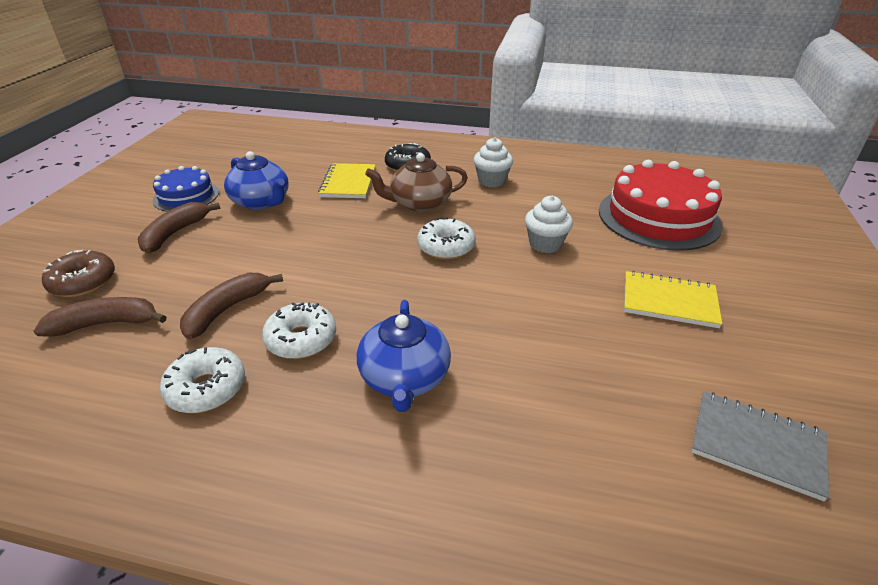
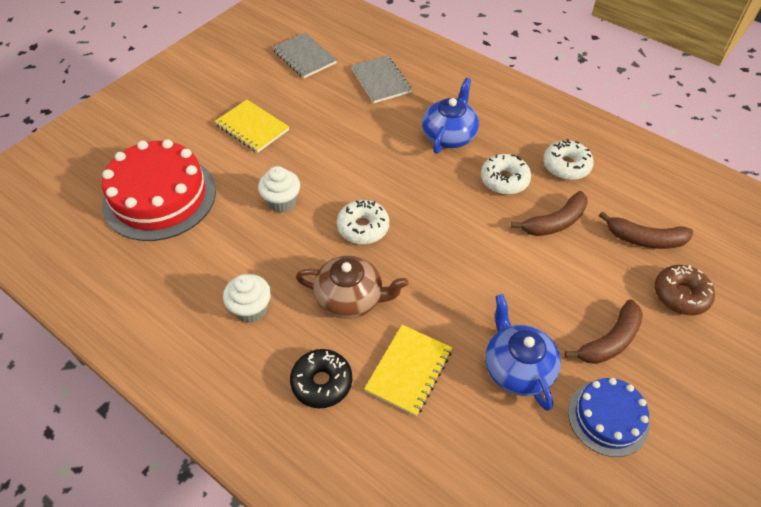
camera: 155 degrees left, 15 degrees up
none -> grey notebook [351,55,412,103]

